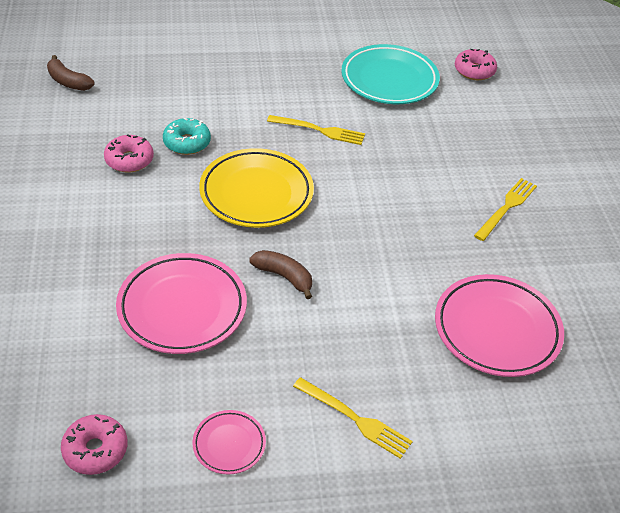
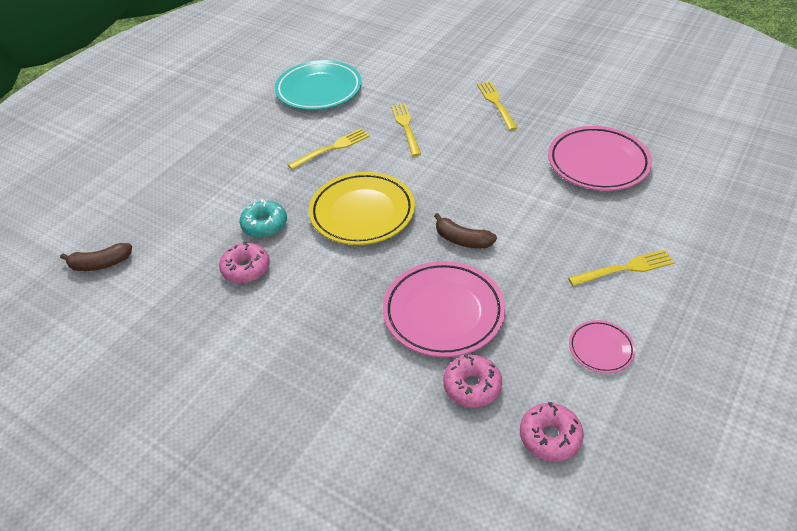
camera: 45 degrees left, 0 degrees up
brown banana [249,250,312,299] -> brown banana turned 135 degrees counterclockwise [434,213,497,248]
pink donut [455,49,497,80] -> pink donut moved to [443,354,502,408]
none -> yellow fork [391,103,421,156]

